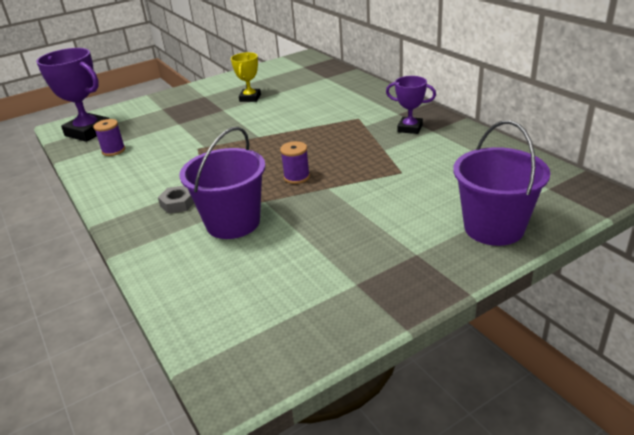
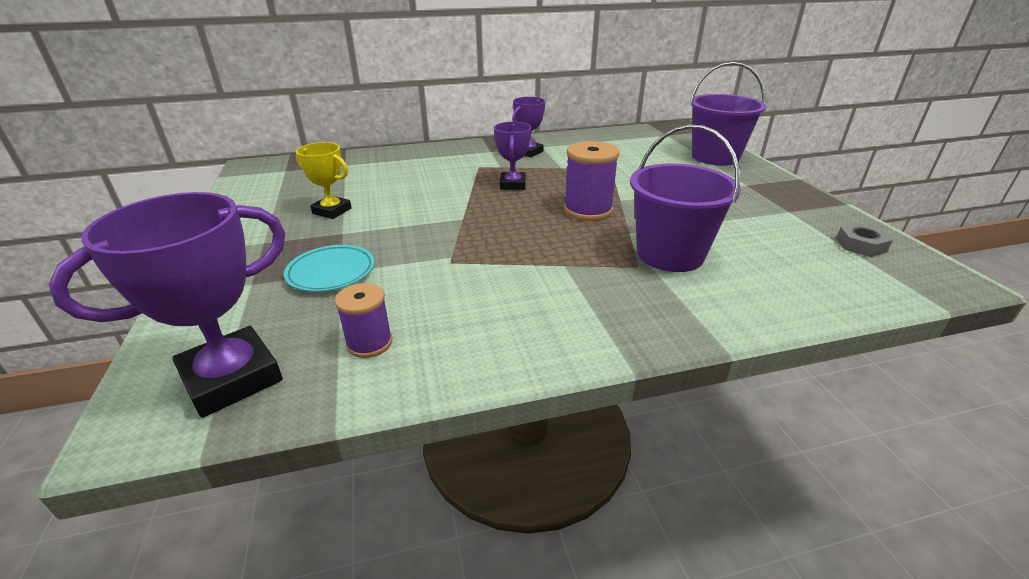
camera: 75 degrees left, 0 degrees up
grey nut [158,186,194,214] -> grey nut moved to [836,223,893,257]
purple spool [280,141,310,184] -> purple spool [564,141,619,221], size x1.60
none -> turquoise plate [284,245,375,292]
none -> purple trophy [494,122,532,190]

